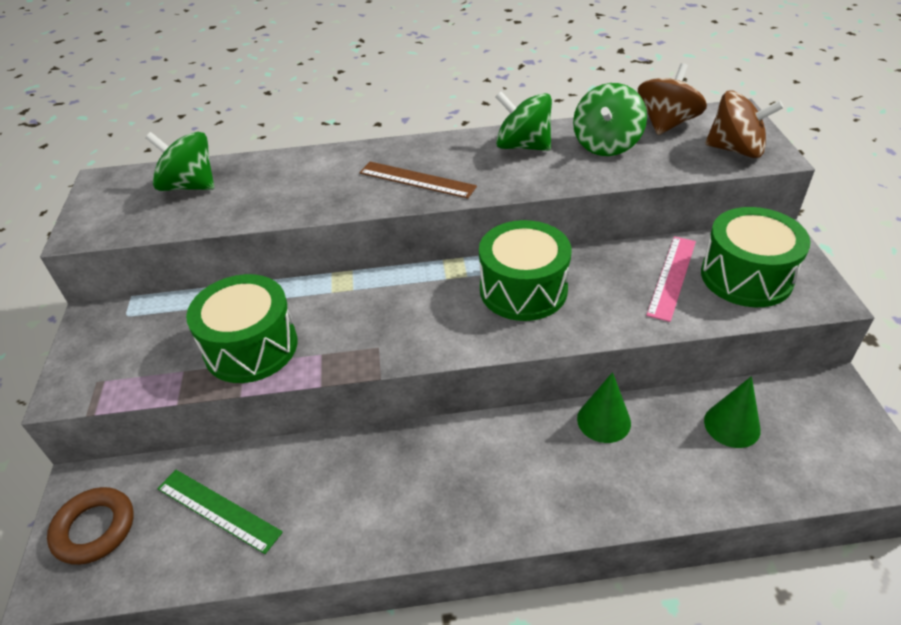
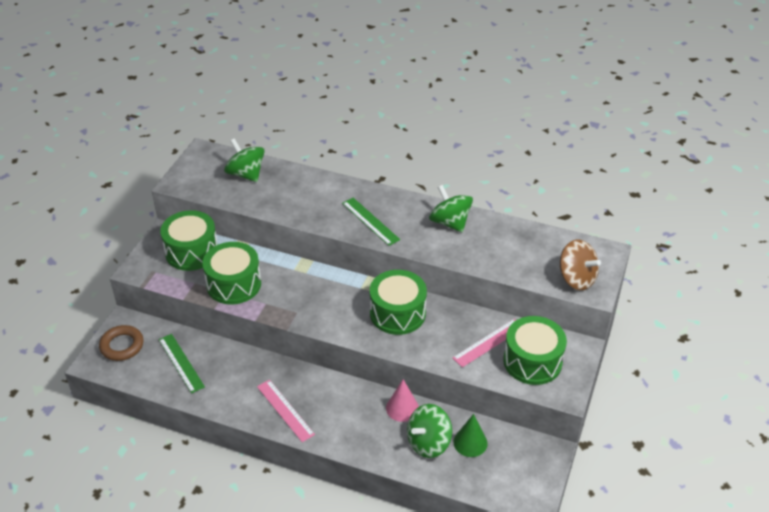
camera: 25 degrees right, 0 degrees up
brown ruler [359,162,477,199] -> green ruler [342,198,400,246]
green spinning top [573,83,647,156] -> green spinning top moved to [407,404,452,458]
green cone [577,372,631,443] -> pink cone [386,379,419,422]
brown spinning top [638,63,707,135] -> none
none -> green drum [160,210,218,271]
none -> pink ruler [257,380,315,442]

